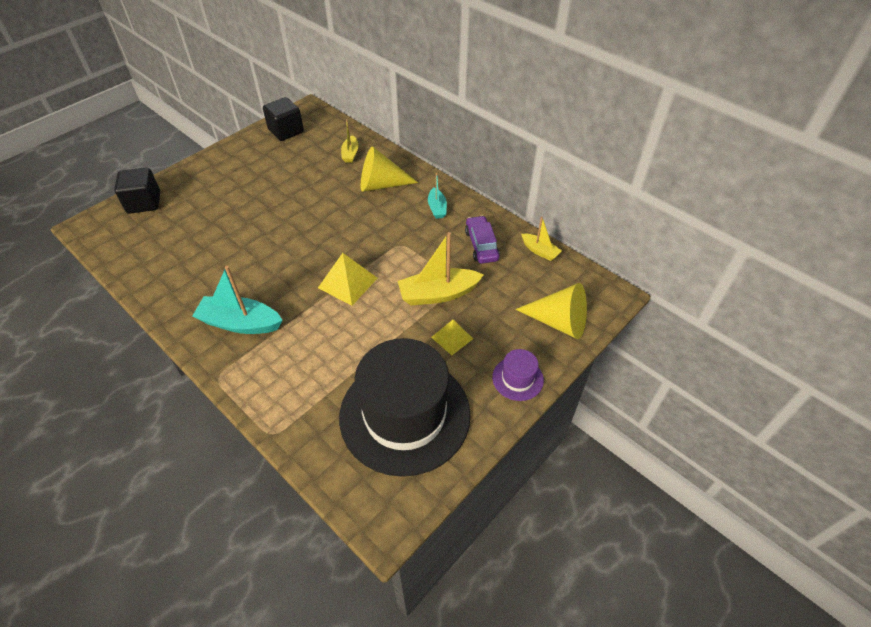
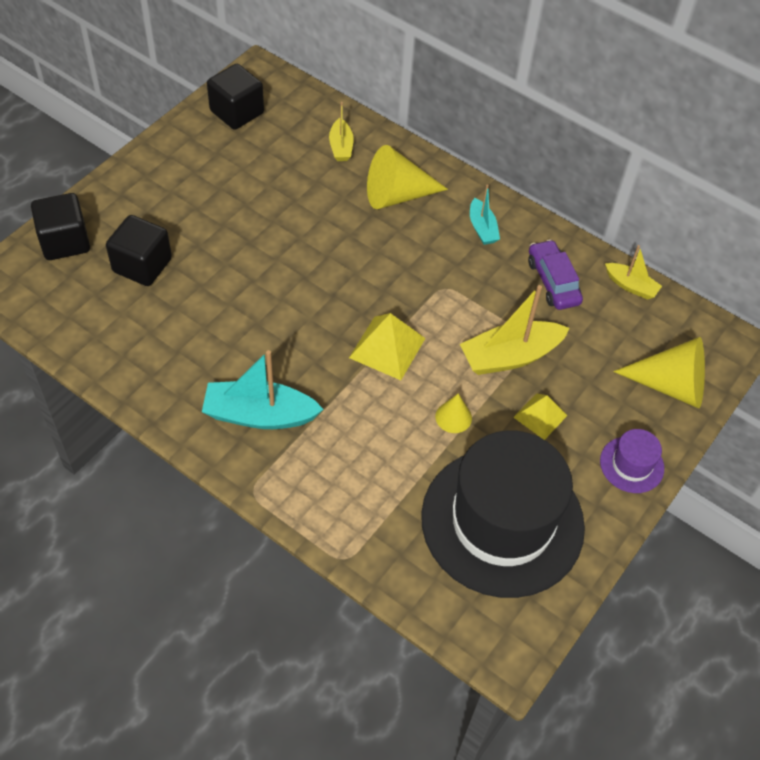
camera: 10 degrees left, 5 degrees up
none -> black cube [106,215,172,286]
none -> yellow cone [435,394,472,433]

